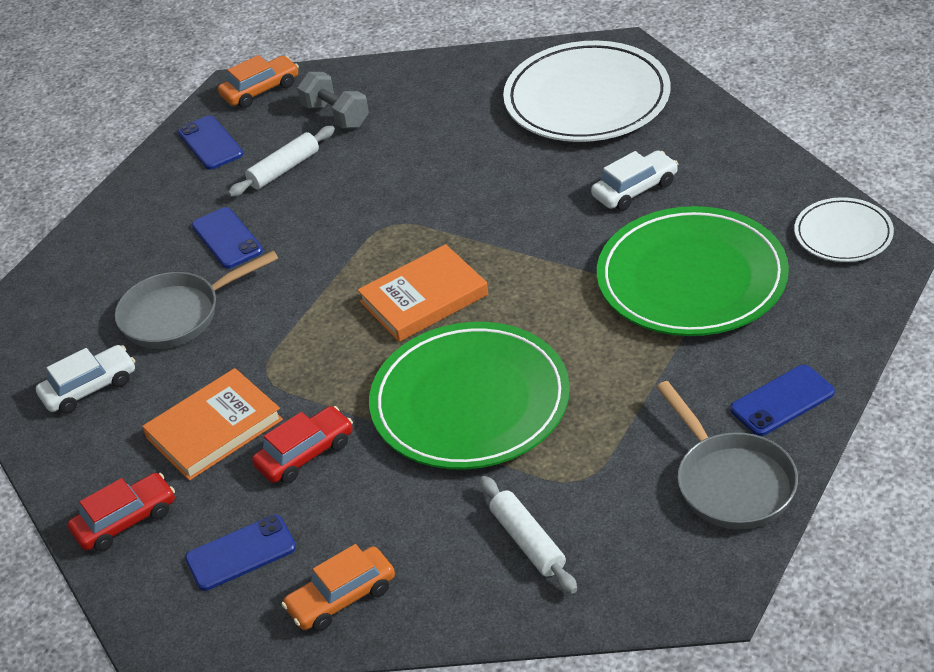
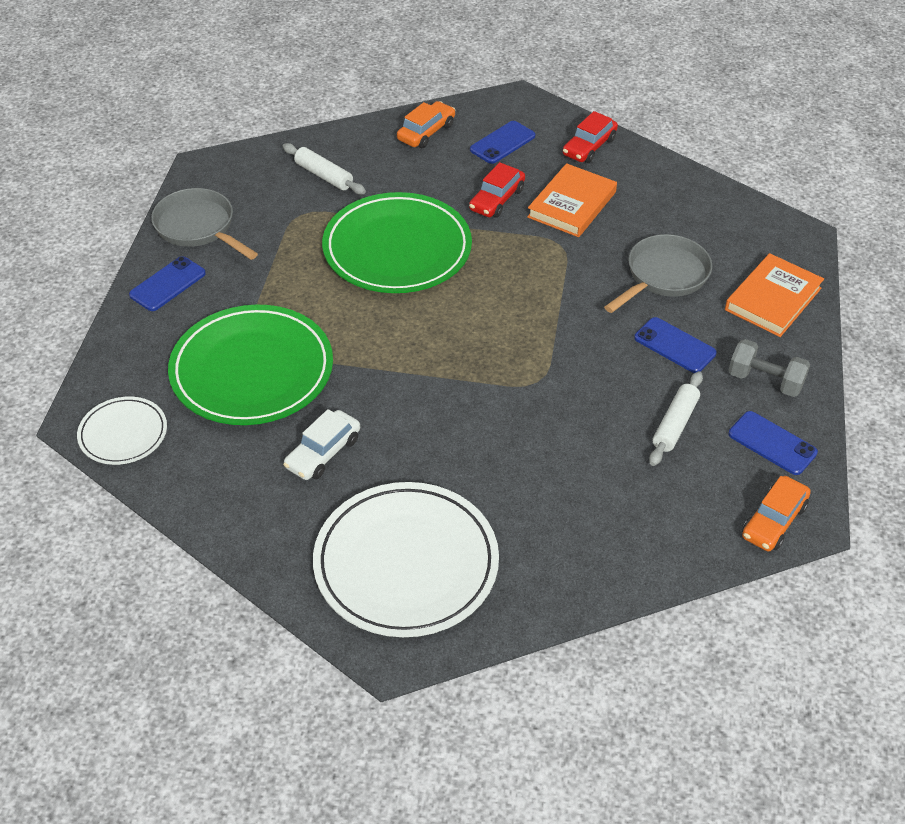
camera: 155 degrees right, 5 degrees up
white car [36,345,135,414] -> none
grey dumbbell [297,72,369,129] -> grey dumbbell moved to [728,339,810,397]
orange book [357,244,488,342] -> orange book moved to [725,253,824,337]

